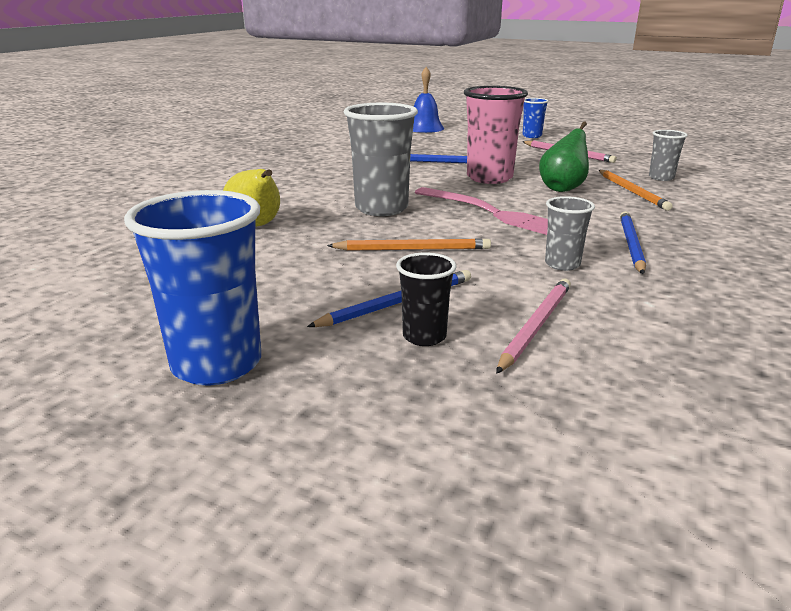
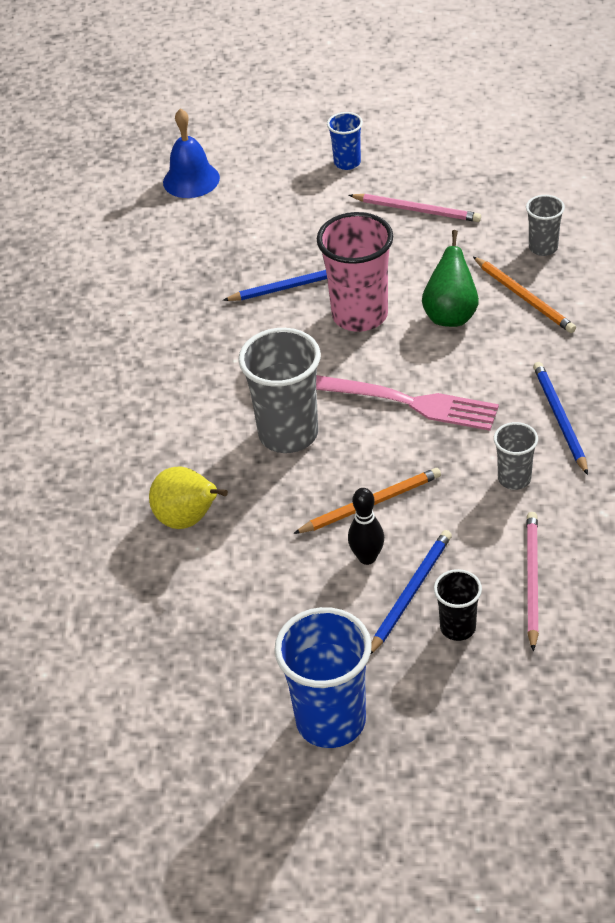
camera: 20 degrees left, 20 degrees up
none -> black bowling pin [348,488,384,565]

